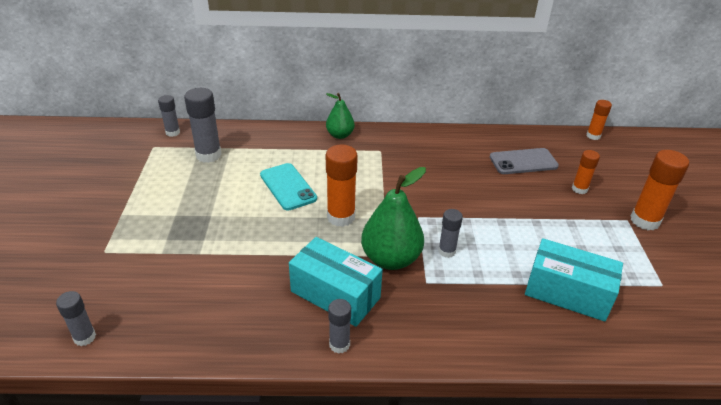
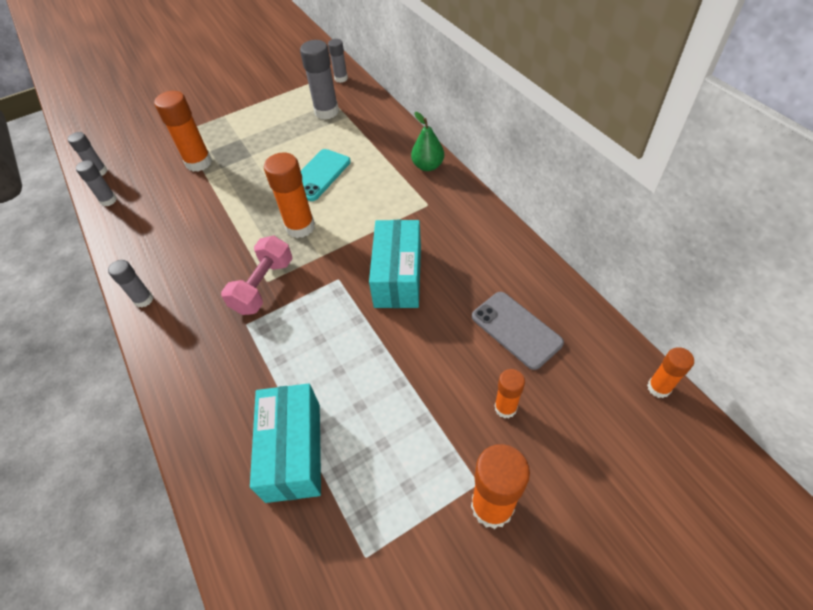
camera: 65 degrees right, 15 degrees up
turquoise box [289,237,383,327] -> turquoise box moved to [369,220,421,308]
green pear [361,167,426,270] -> pink dumbbell [221,236,293,315]
grey glue stick [438,209,463,258] -> grey glue stick moved to [76,160,117,206]
none -> orange glue stick [154,91,212,172]

